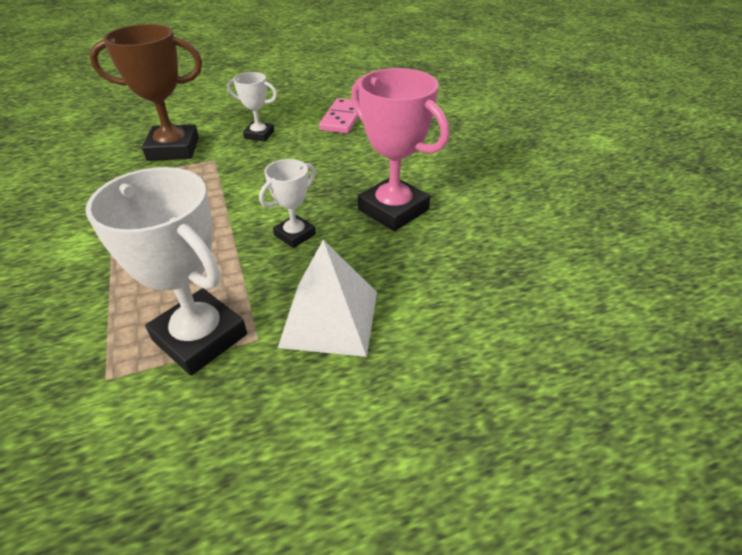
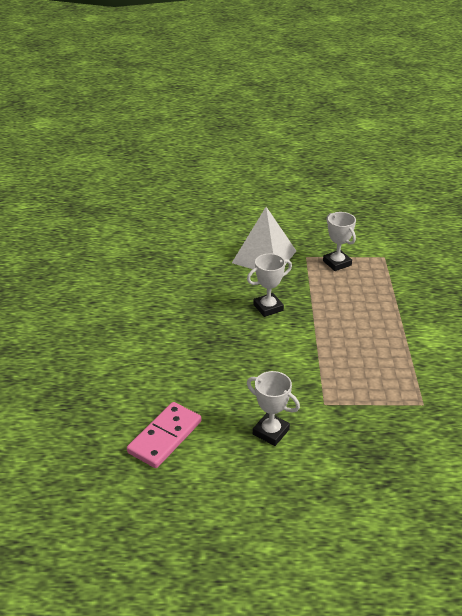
camera: 160 degrees left, 5 degrees down
white trophy [85,167,247,376] -> white trophy [323,212,356,271], size x0.55
brown trophy [89,24,202,161] -> none
pink trophy [351,68,449,231] -> none

